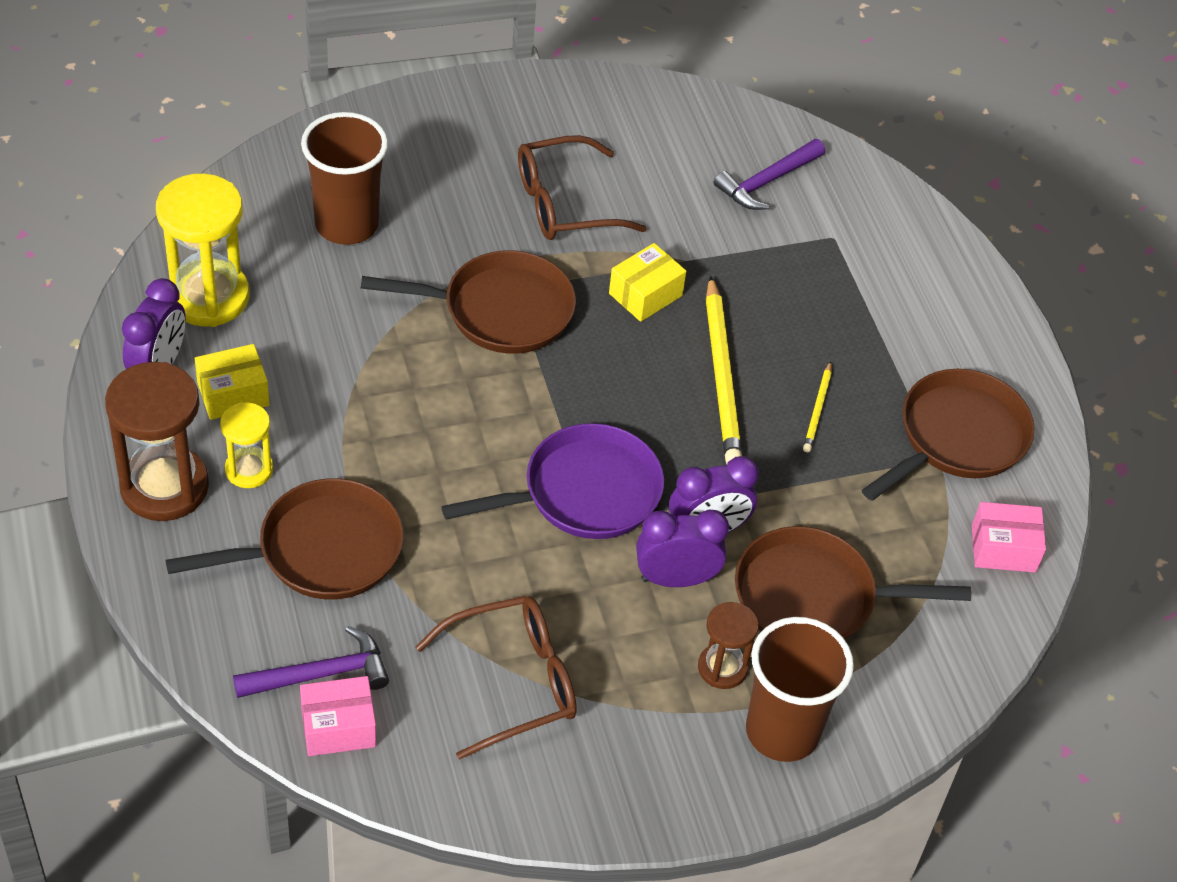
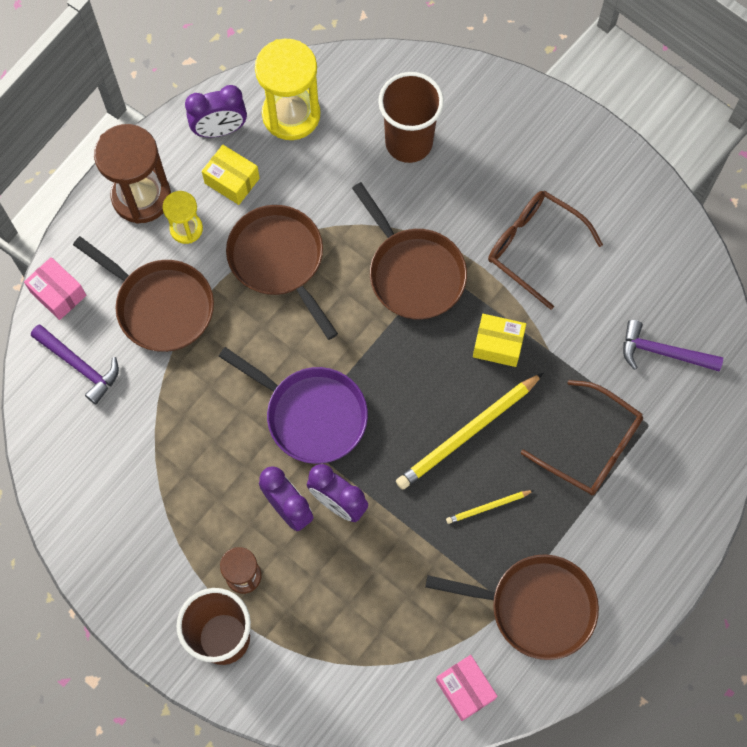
camera: 60 degrees right, 20 degrees up
pink box [300,676,376,756] -> pink box moved to [24,257,86,320]
brown glasses [416,596,577,760] -> brown glasses moved to [521,380,643,495]
brown pan [735,526,971,639] -> brown pan moved to [226,205,338,340]

